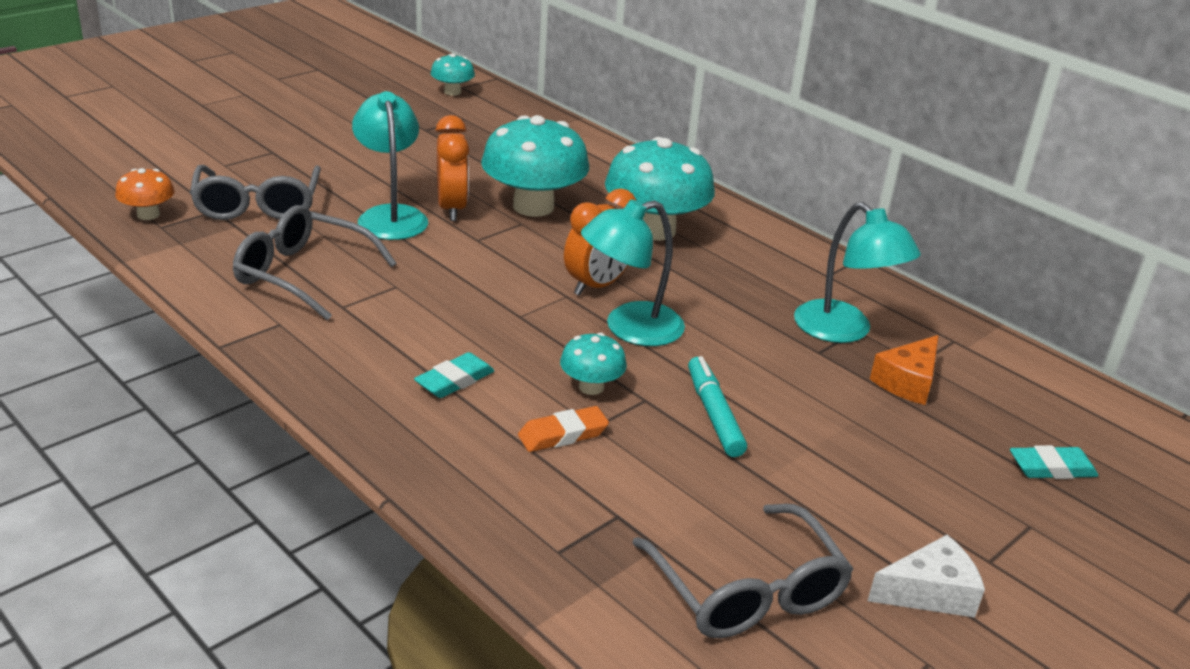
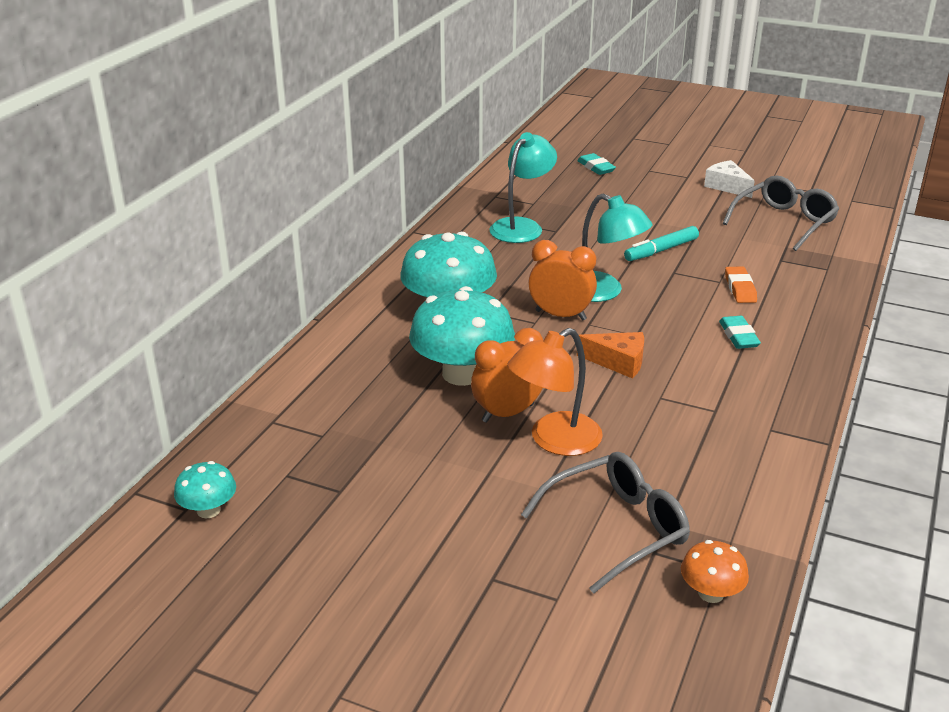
camera: 110 degrees left, 0 degrees up
grey glasses [233,205,397,320] -> none
turquoise lamp [352,91,428,240] -> orange lamp [507,328,603,456]
turquoise eraser [414,352,494,398] -> turquoise eraser turned 60 degrees clockwise [719,316,761,349]
orange eraser [518,406,609,452] -> orange eraser turned 45 degrees clockwise [725,267,757,303]
turquoise mushroom [560,333,627,395] -> none
orange cheese [870,335,939,405] -> orange cheese moved to [577,332,644,379]

